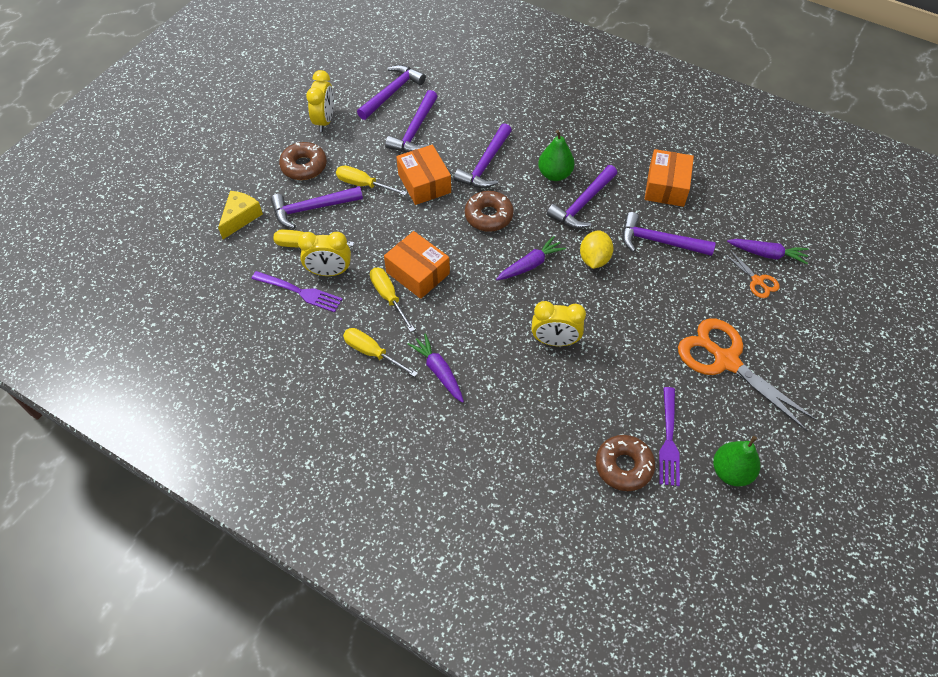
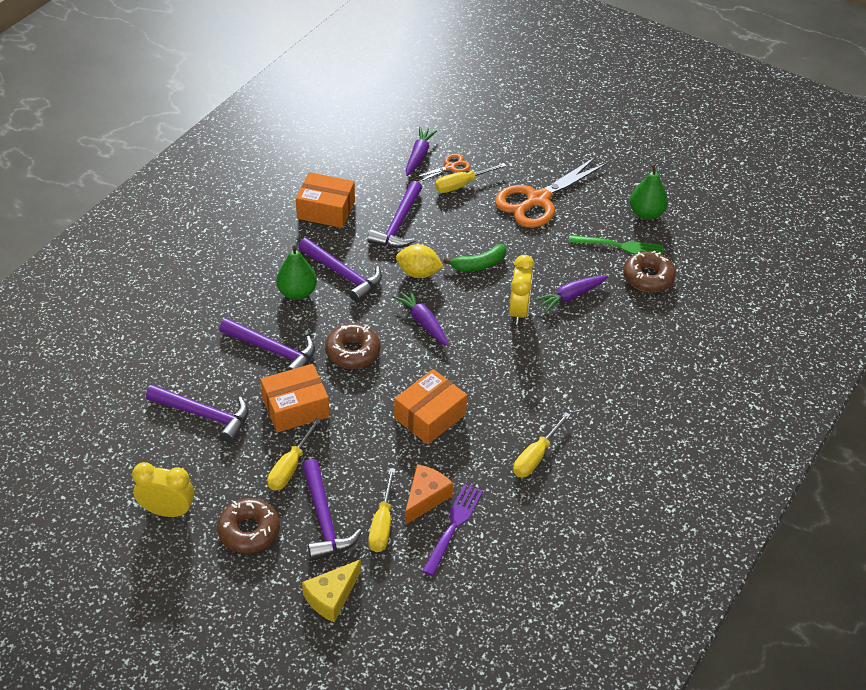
camera: 90 degrees left, 10 degrees down
yellow cheese [218,191,263,239] -> yellow cheese turned 75 degrees counterclockwise [302,559,361,623]
yellow clock [298,232,351,276] -> orange cheese [405,464,453,525]
purple hammer [357,65,426,120] -> none
yellow screwdriver [370,267,415,332] -> yellow screwdriver moved to [435,163,506,193]
purple carrot [408,333,464,403] -> purple carrot moved to [534,275,608,313]
purple fork [659,387,680,486] -> green fork [569,235,663,255]
none -> green banana [443,244,506,272]

